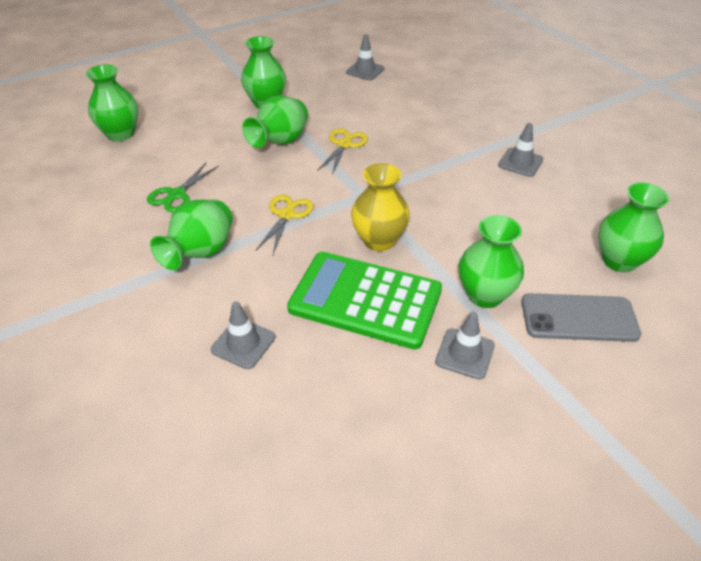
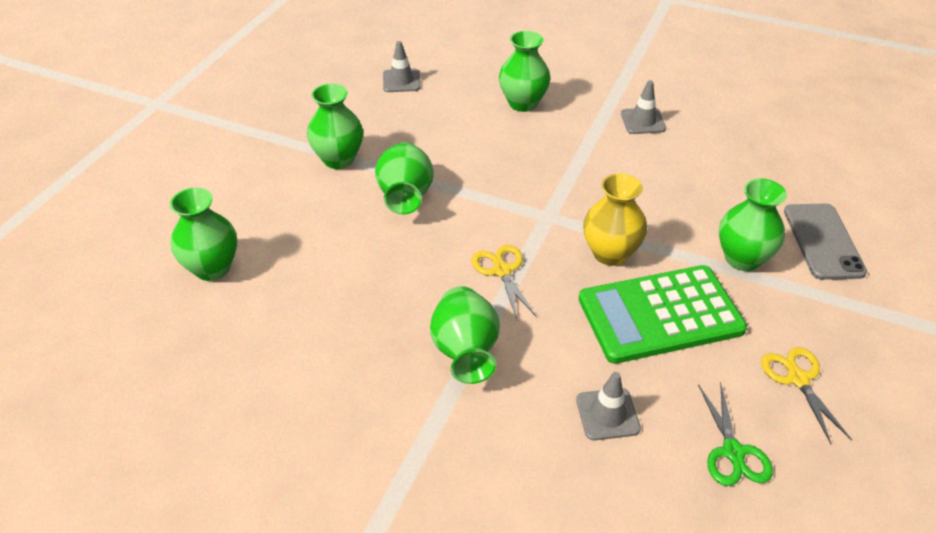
camera: 35 degrees left, 0 degrees up
green scissors [147,162,219,212] -> green scissors moved to [698,382,773,486]
yellow scissors [317,128,368,174] -> yellow scissors moved to [761,347,852,445]
grey traffic cone [435,312,495,380] -> none
grey phone [521,293,641,342] -> grey phone turned 60 degrees counterclockwise [784,204,867,280]
green vase [598,182,669,272] -> green vase moved to [499,31,551,112]

